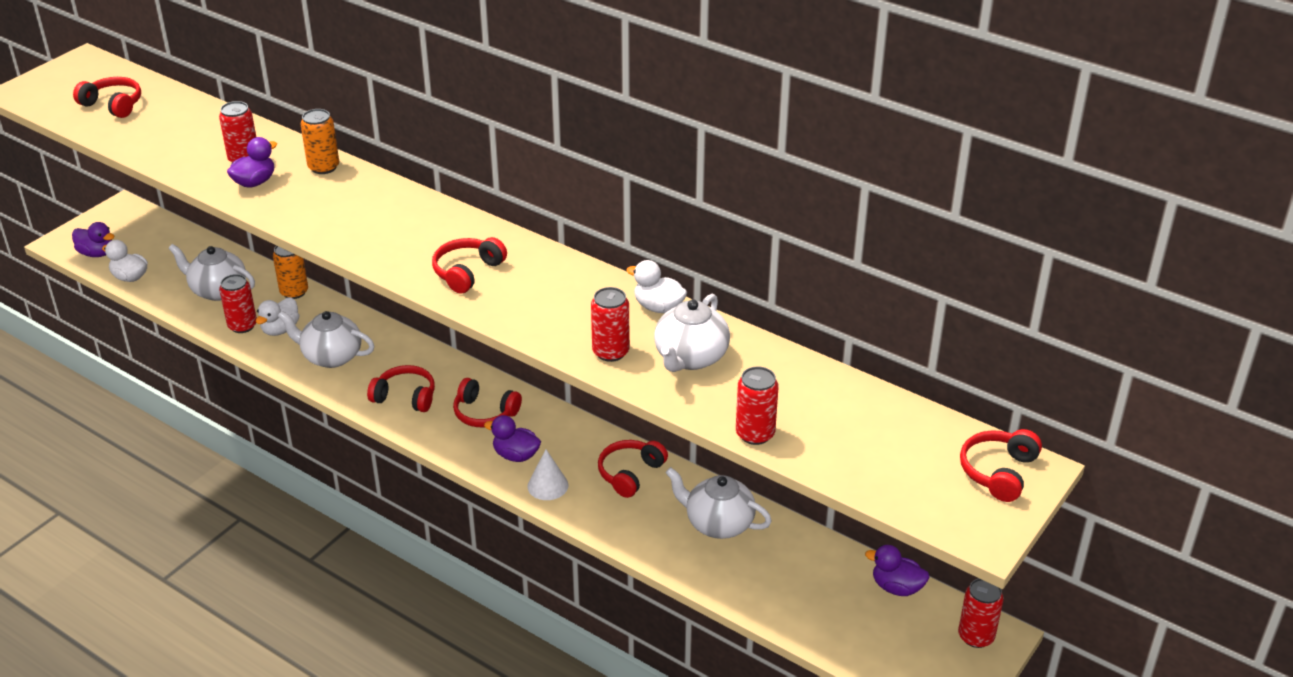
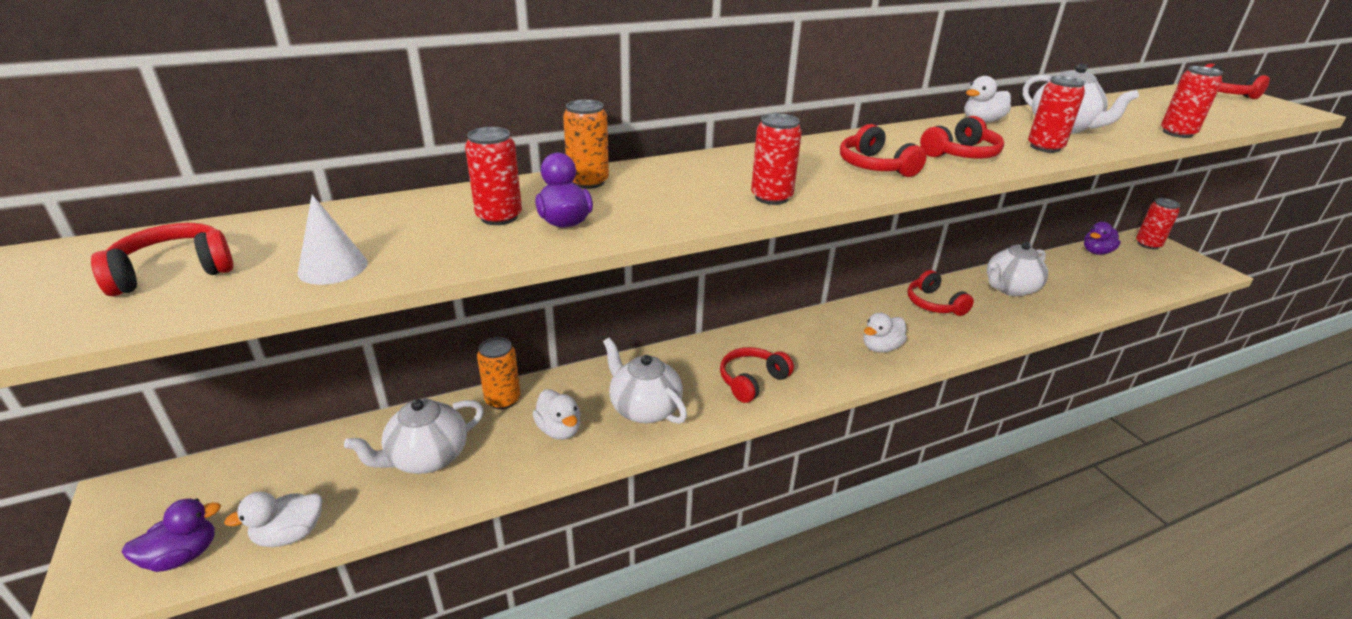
camera: 60 degrees left, 5 degrees down
red can [219,274,257,333] -> red can moved to [751,113,802,205]
white teapot [278,311,374,368] -> white teapot turned 90 degrees clockwise [603,337,687,424]
red headphones [453,378,522,427] -> red headphones moved to [920,116,1004,159]
purple duck [484,415,541,462] -> white duck [863,313,907,353]
white cone [528,449,568,500] -> white cone moved to [298,195,368,285]

